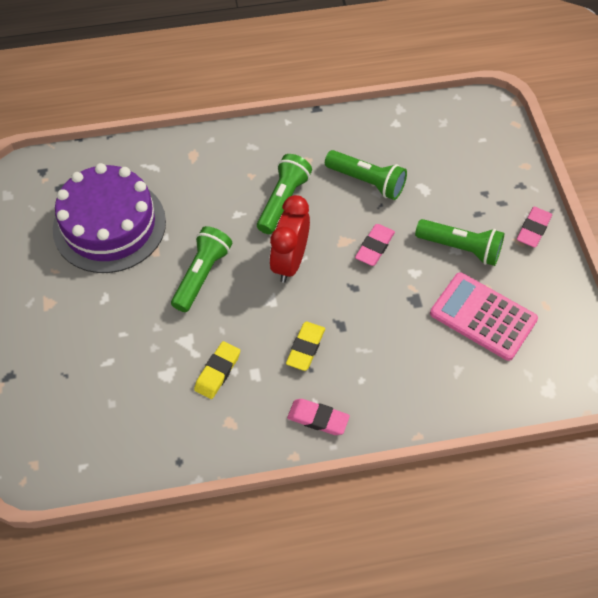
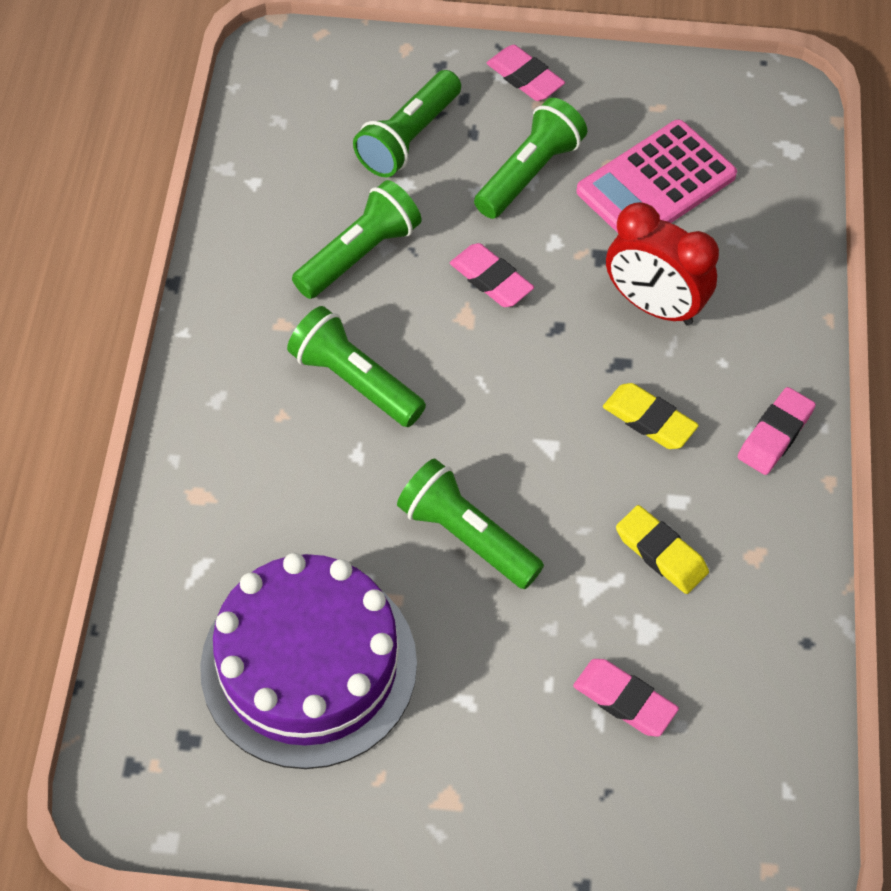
camera: 75 degrees left, 0 degrees up
red clock [270,195,310,283] -> red clock moved to [606,202,719,326]
none -> green flashlight [353,70,461,177]
none -> pink eraser [573,659,679,737]

